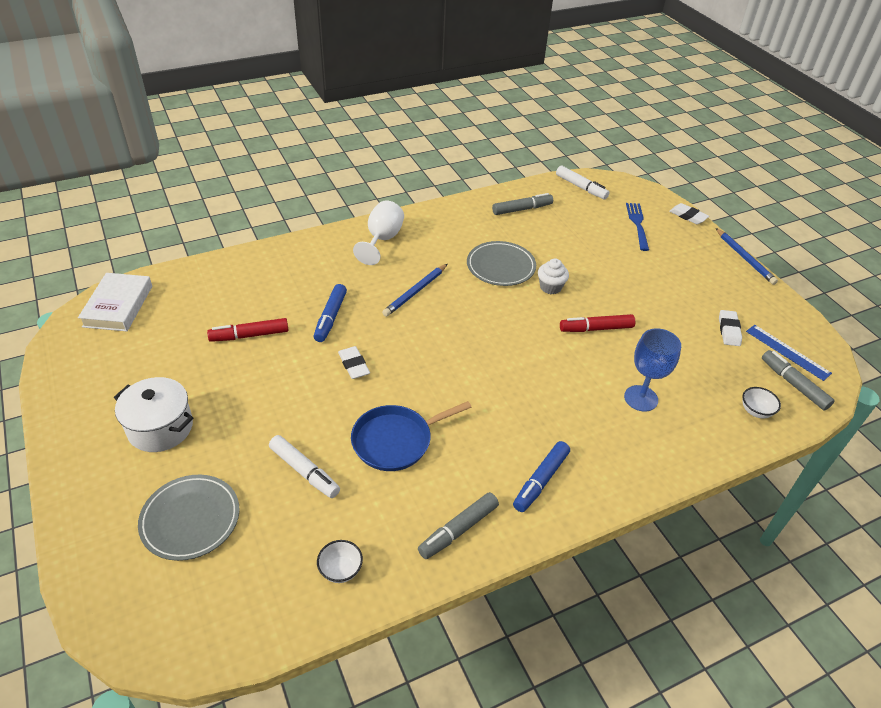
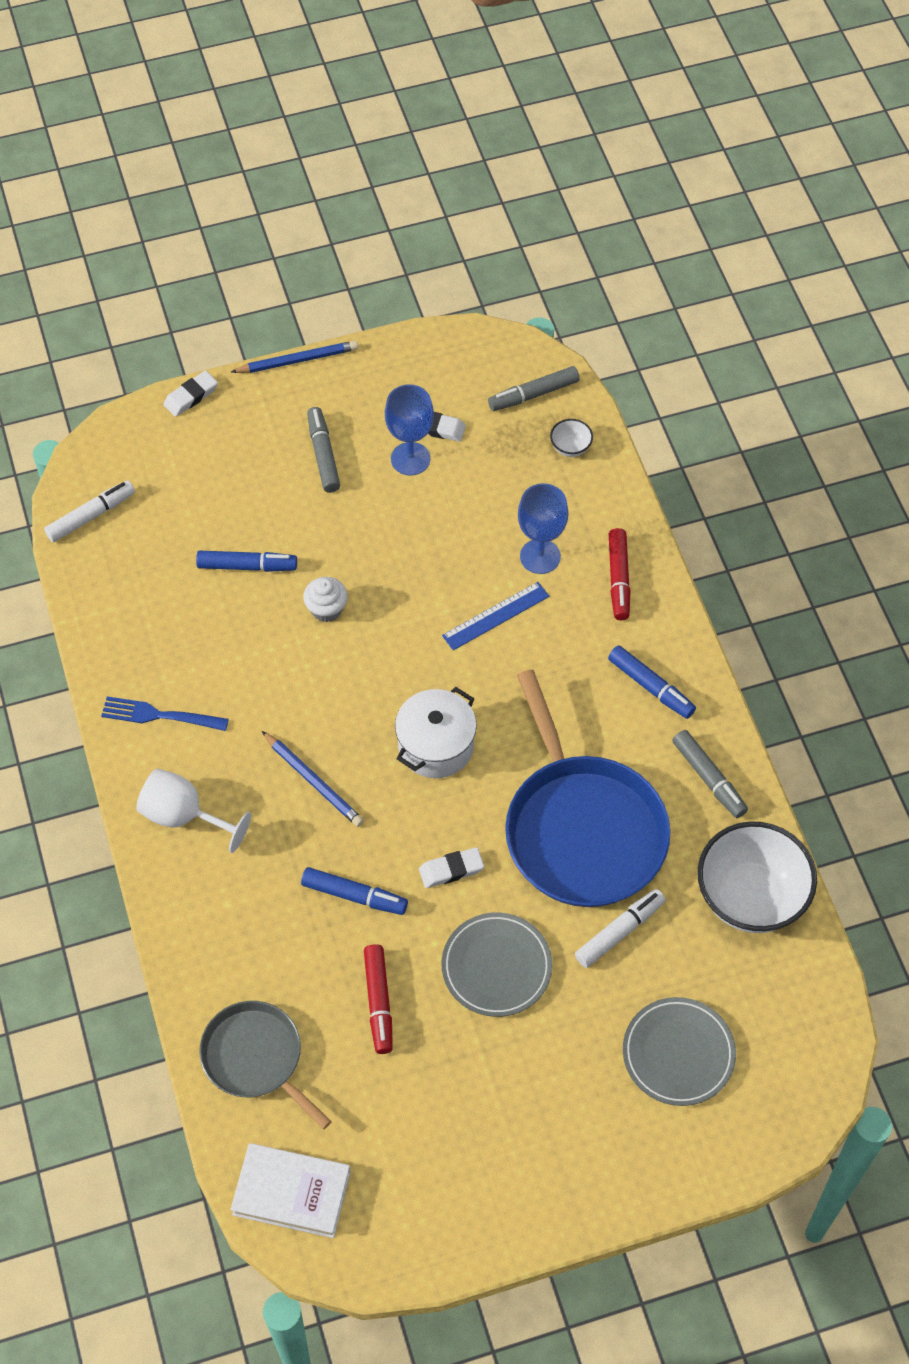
camera: 80 degrees left, 15 degrees up
white pot [114,377,193,452] -> white pot moved to [395,687,477,778]
white bowl [317,540,363,583] -> white bowl [697,822,817,933], size x2.44
blue pan [351,401,472,471] -> blue pan [505,670,670,907], size x1.71
grey plate [467,241,536,286] -> grey plate moved to [442,912,552,1017]
grey marker [492,193,553,215] -> grey marker moved to [307,407,340,493]
red marker [560,314,635,332] -> red marker moved to [609,528,631,620]
blue fork [626,203,649,251] -> blue fork moved to [101,696,229,731]
blue ruler [746,325,832,381] -> blue ruler moved to [442,582,549,650]
none -> blue marker [196,551,297,572]
none -> grey pan [199,1001,332,1129]
none -> blue goblet [385,384,434,476]

